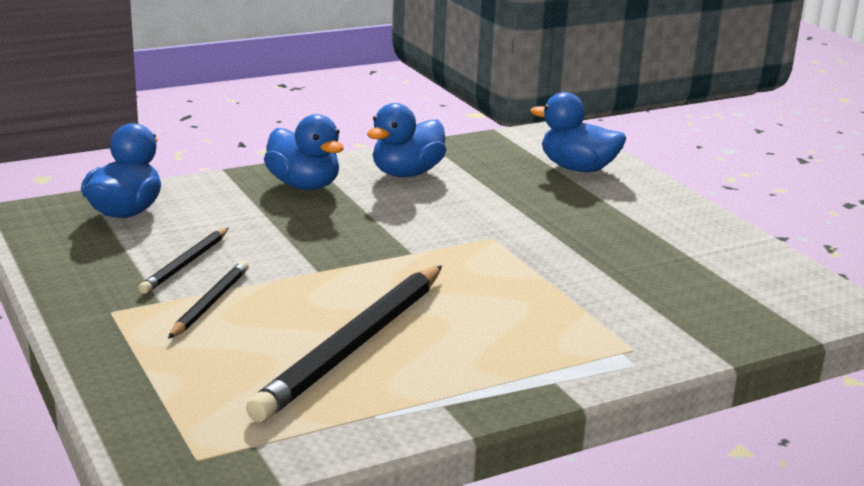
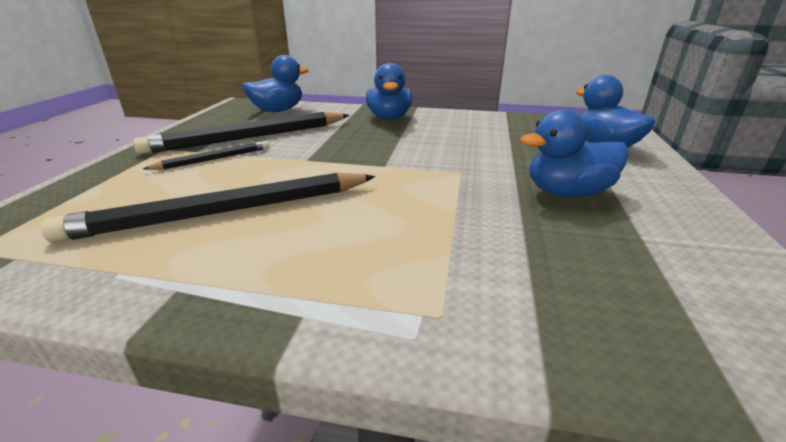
camera: 40 degrees right, 5 degrees up
black pencil [139,228,229,294] -> black pencil [133,112,350,154], size x1.99
blue duck [367,103,446,177] -> blue duck moved to [520,110,628,198]

